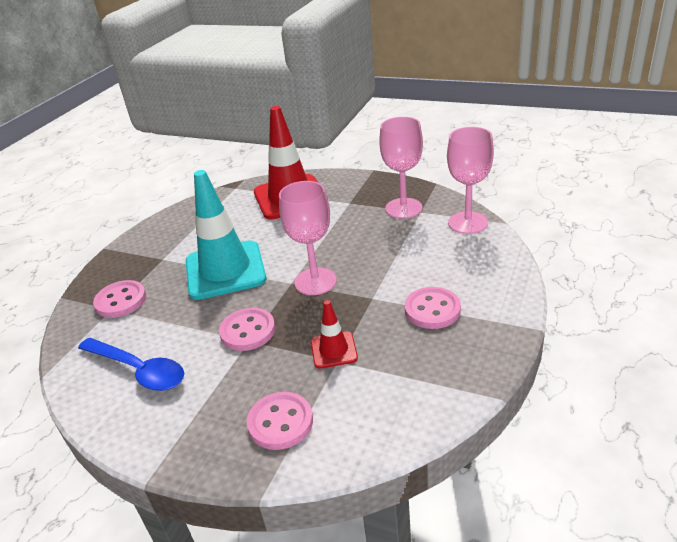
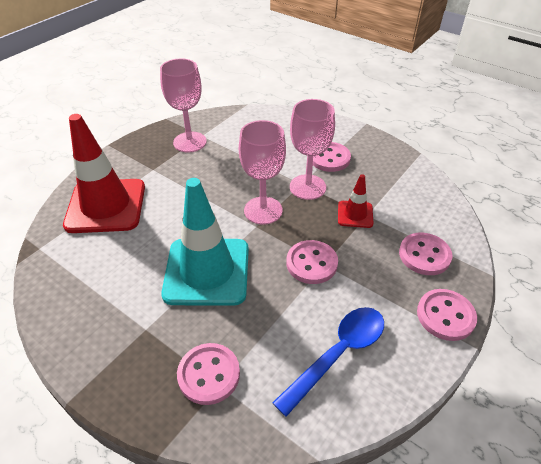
camera: 80 degrees left, 10 degrees up
pink goblet [447,127,494,234] -> pink goblet moved to [290,99,335,200]
none -> pink button [417,289,477,341]

